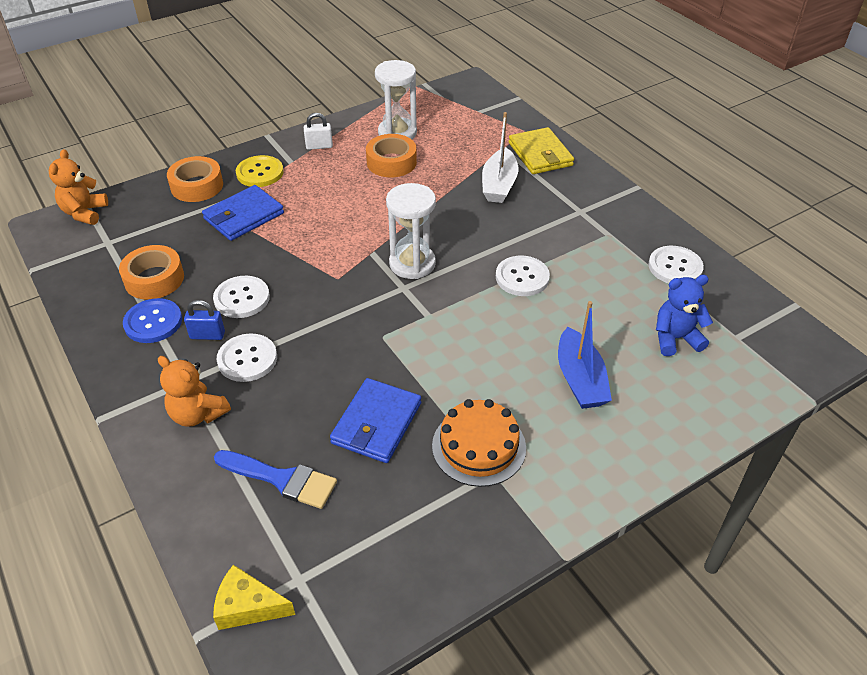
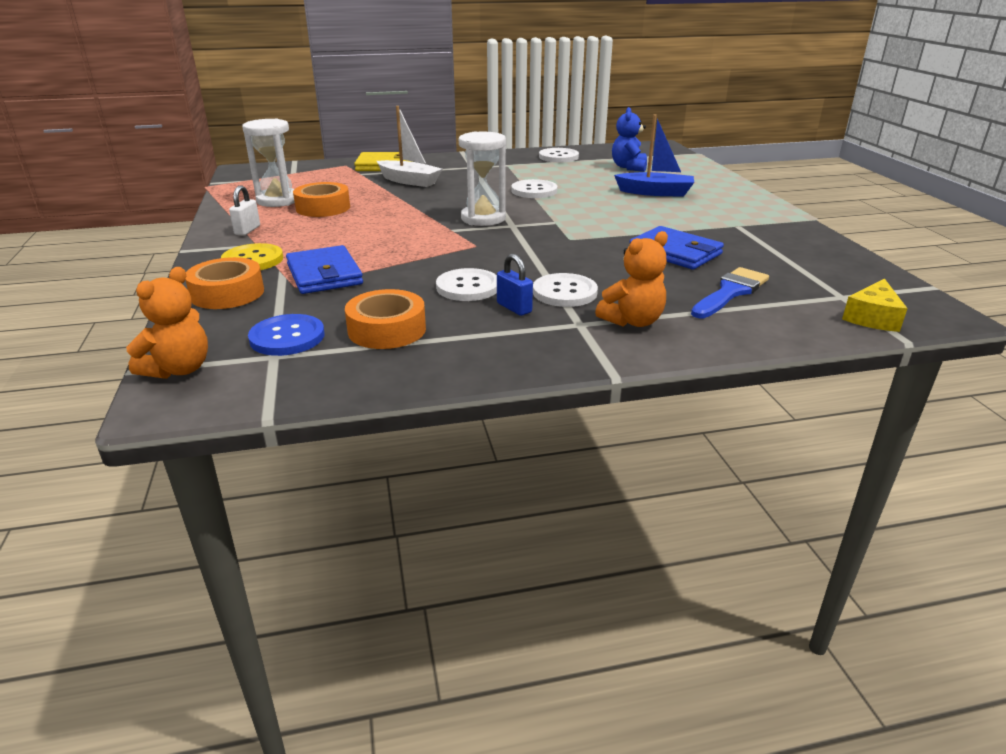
camera: 70 degrees left, 15 degrees down
orange teddy bear [49,149,108,225] -> orange teddy bear turned 90 degrees counterclockwise [126,267,208,379]
blue button [123,298,182,343] -> blue button moved to [248,314,325,356]
blue padlock [184,300,225,340] -> blue padlock turned 60 degrees counterclockwise [497,254,533,316]
orange cake [432,399,526,487] -> none

